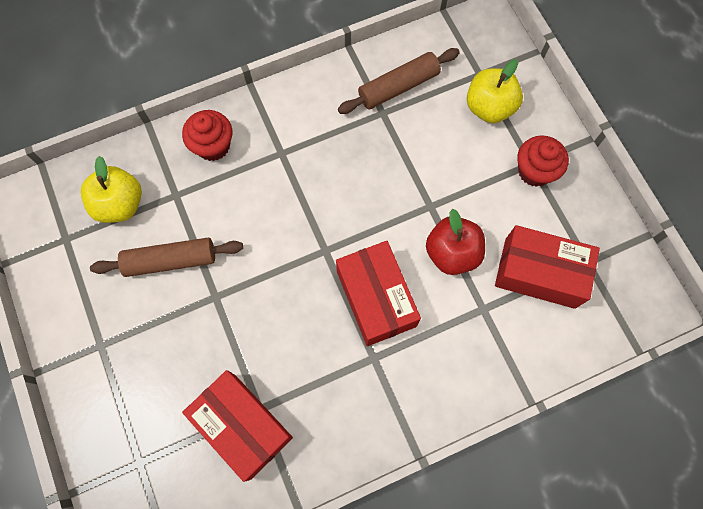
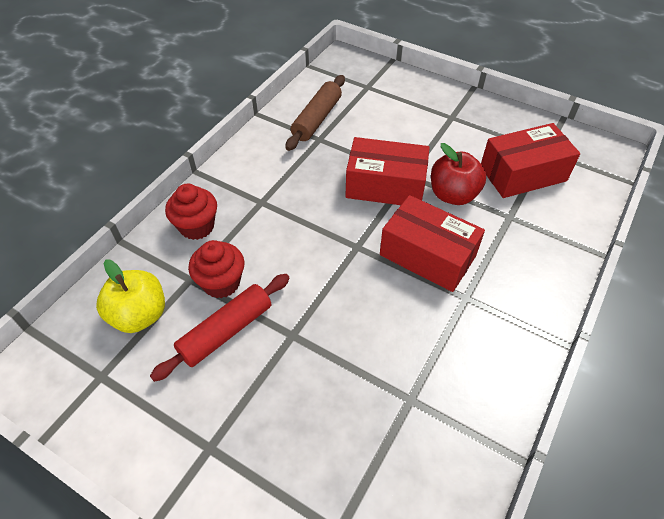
camera: 35 degrees left, 20 degrees down
brown rolling pin [90,237,243,277] -> red rolling pin [150,274,290,382]
red box [182,370,293,482] -> red box moved to [345,137,430,205]
yellow apple [467,59,523,123] -> none
red cupcake [517,135,569,187] -> red cupcake moved to [188,240,244,298]

